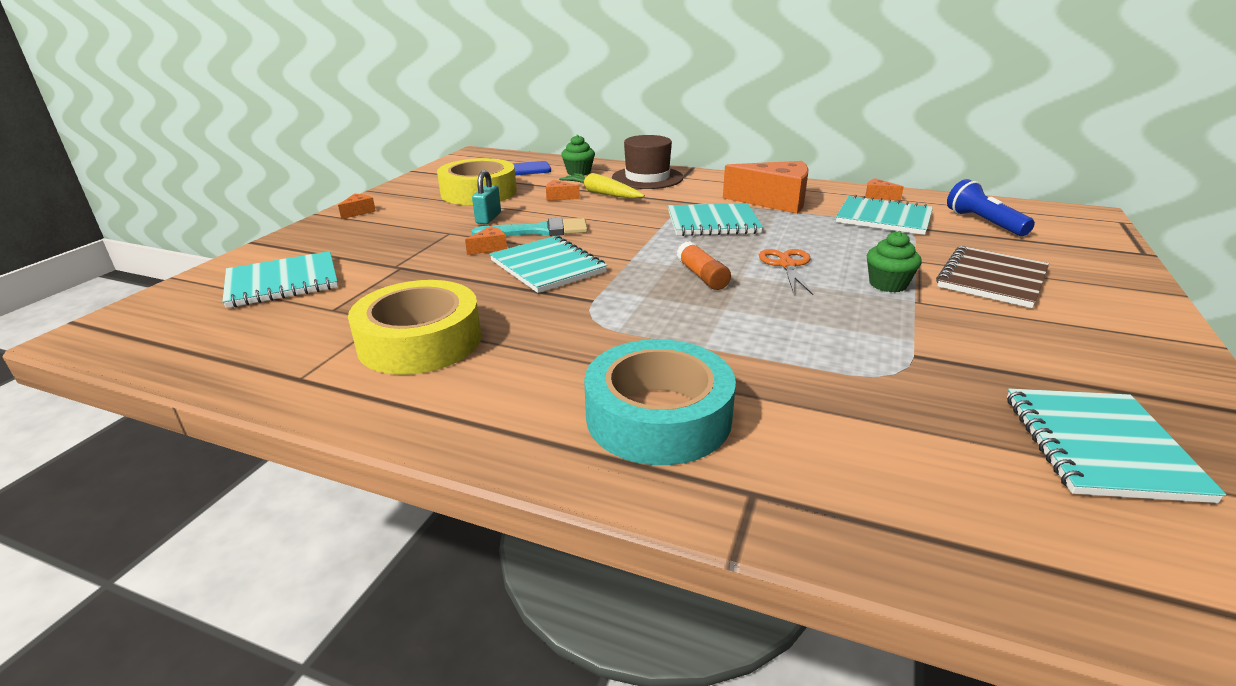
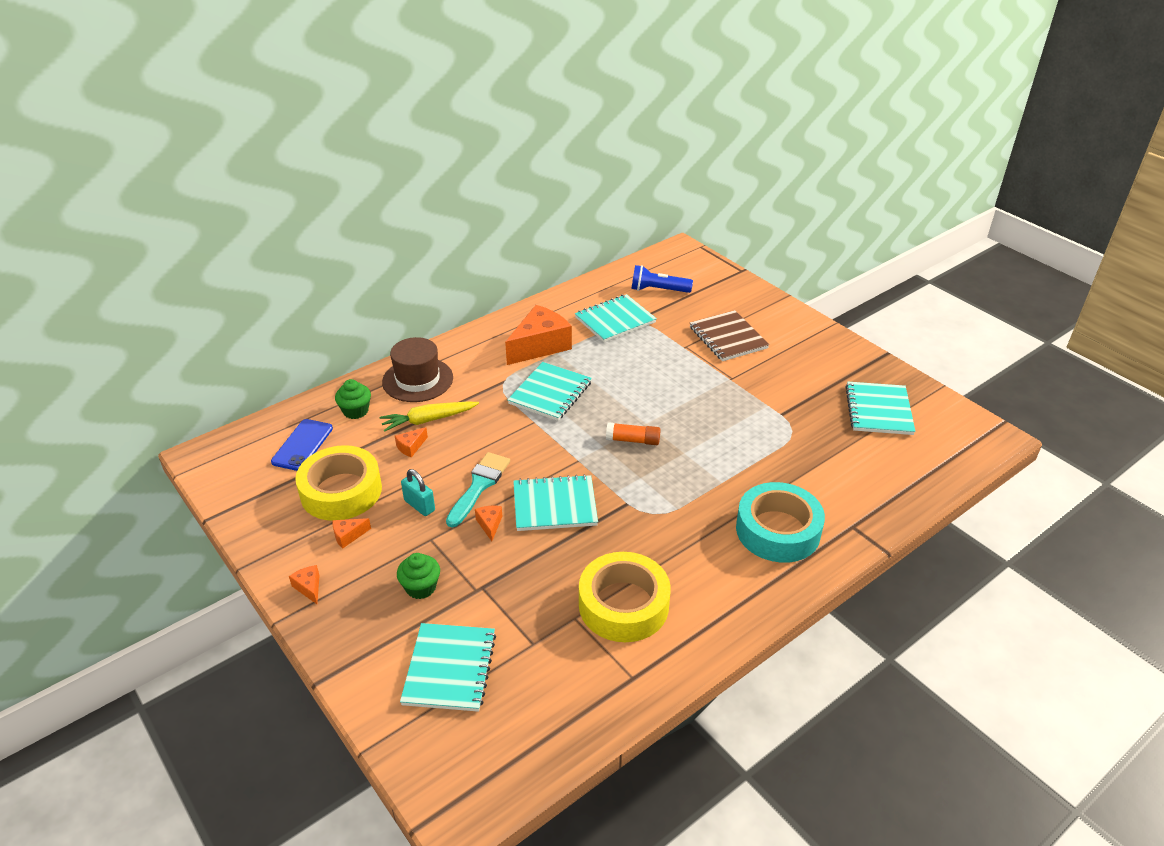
camera: 60 degrees left, 10 degrees up
orange scissors [759,249,813,295] -> none
orange cheese [865,178,904,200] -> orange cheese moved to [332,518,371,549]
green cupcake [867,231,922,292] -> green cupcake moved to [397,553,440,599]
turquoise notebook [1007,389,1226,503] -> turquoise notebook turned 60 degrees clockwise [845,382,916,435]

